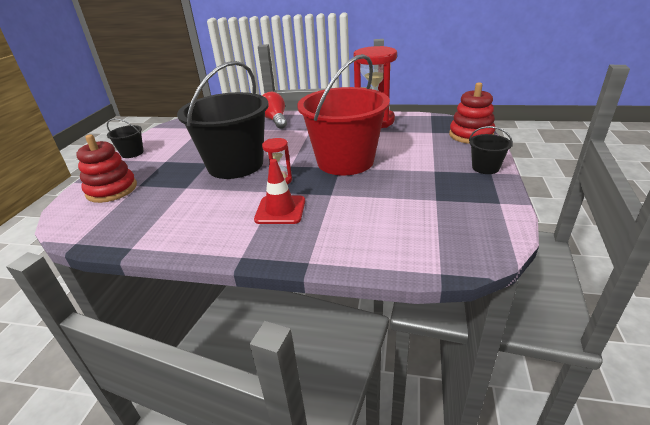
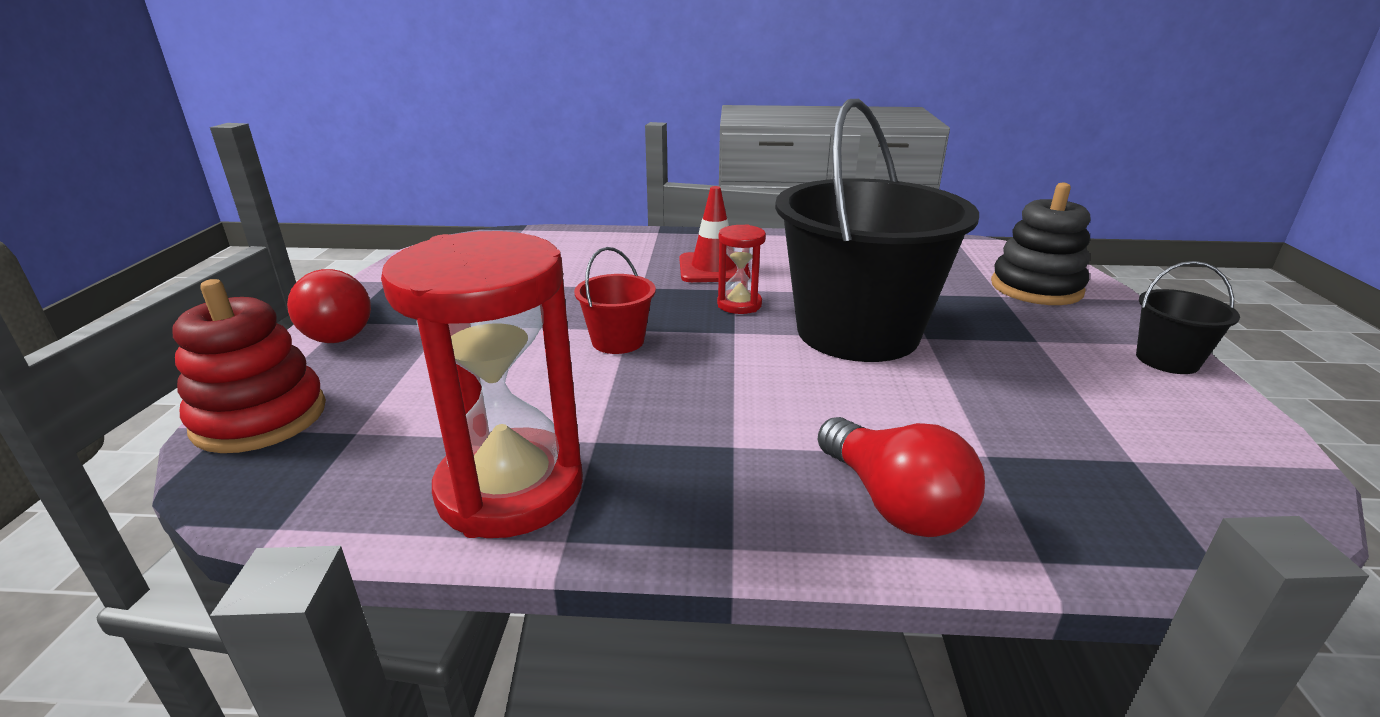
camera: 170 degrees right, 5 degrees down
red stacking toy [76,134,137,203] -> black stacking toy [991,183,1090,305]
red bucket [297,54,390,175] -> red bucket [574,247,656,354], size x0.42
black bucket [469,126,513,174] -> red light bulb [287,269,371,343]

